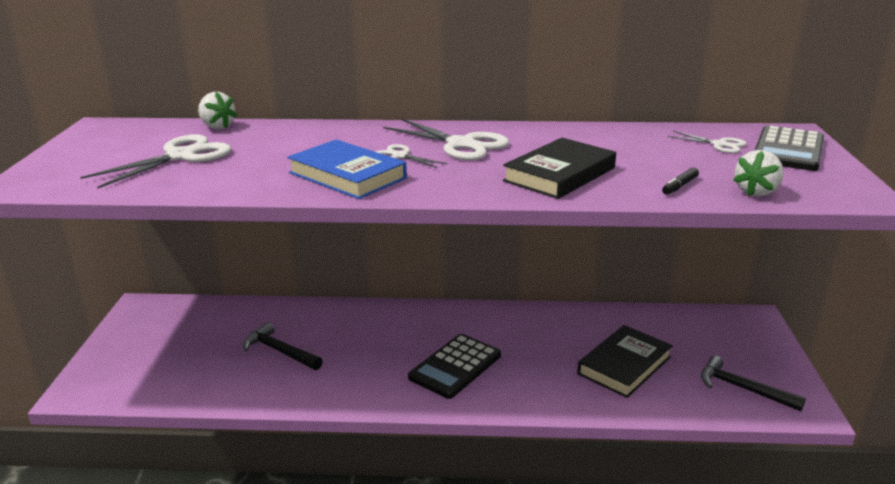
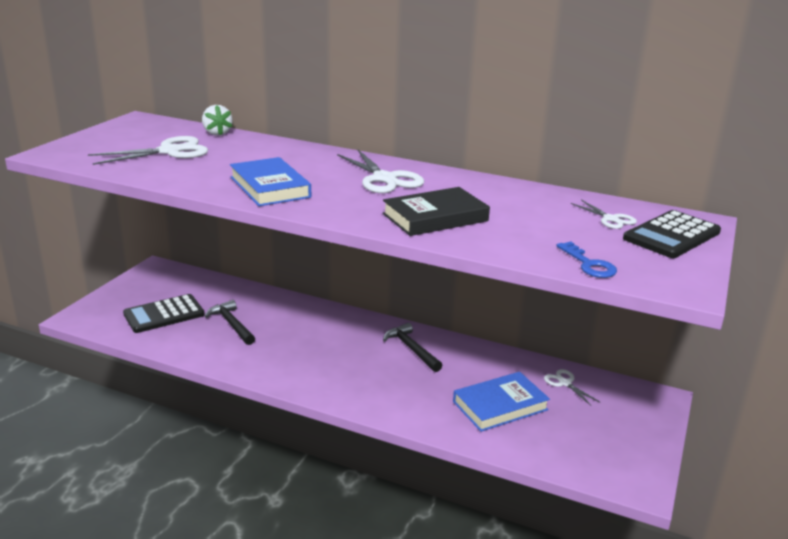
camera: 20 degrees right, 0 degrees up
white scissors [376,144,448,168] -> white scissors moved to [544,369,601,406]
black calculator [408,334,501,399] -> black calculator moved to [123,294,205,333]
black book [577,325,673,398] -> blue book [453,372,550,432]
black marker [662,167,699,195] -> none
black hammer [701,356,806,411] -> black hammer moved to [383,323,442,372]
white strawberry [733,150,784,197] -> blue key [557,242,617,278]

